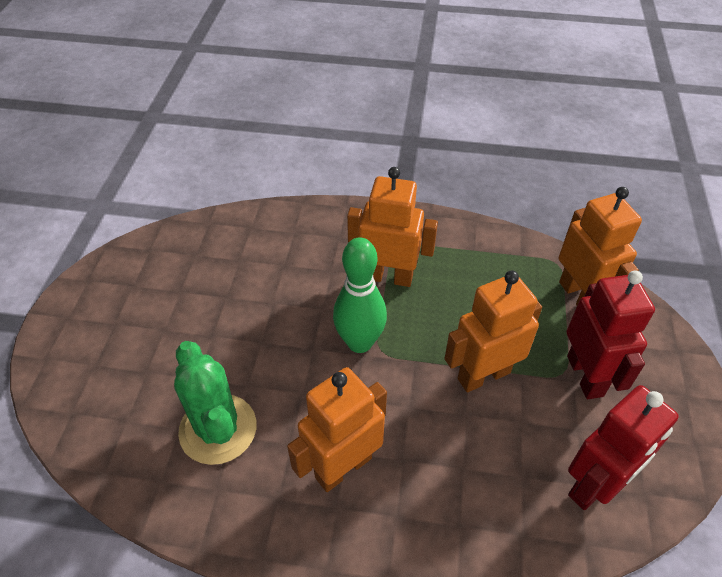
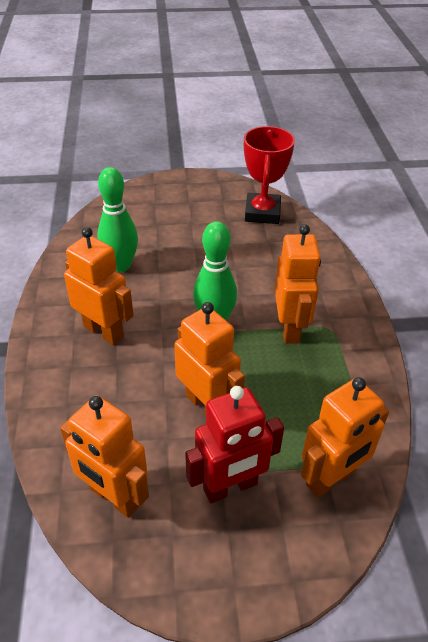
camera: 75 degrees right, 5 degrees down
green cactus [174,341,257,465] -> green bowling pin [97,167,138,272]
red robot [568,385,679,510] -> orange robot [60,395,149,518]
none -> red trophy [244,126,295,224]

